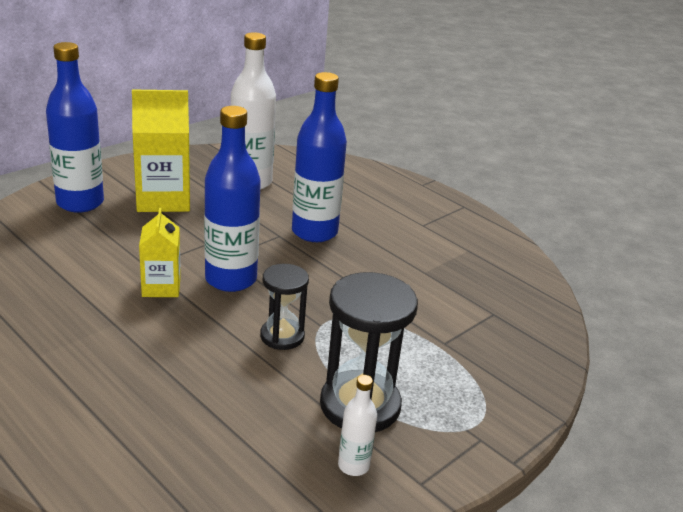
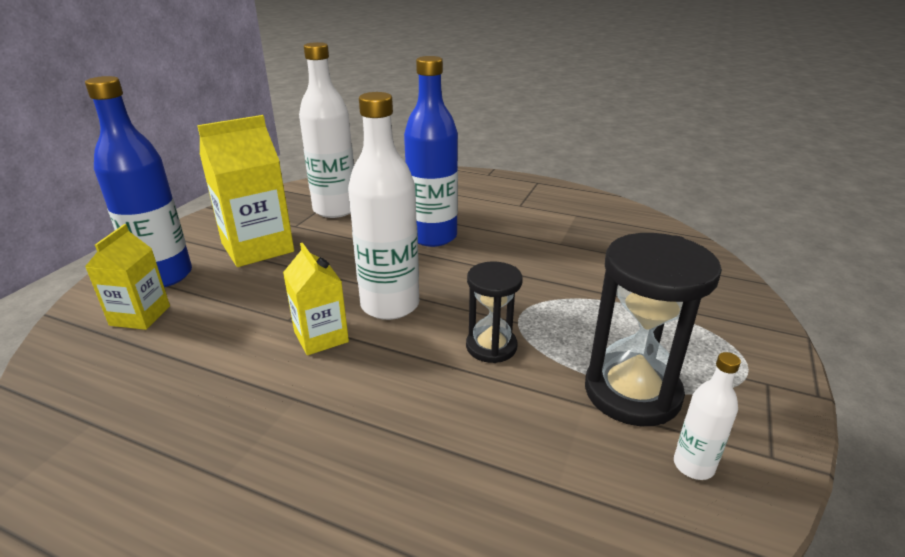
camera: 20 degrees left, 0 degrees up
blue bottle [204,106,261,292] -> white bottle [348,92,419,320]
none -> yellow carton [85,224,170,330]

